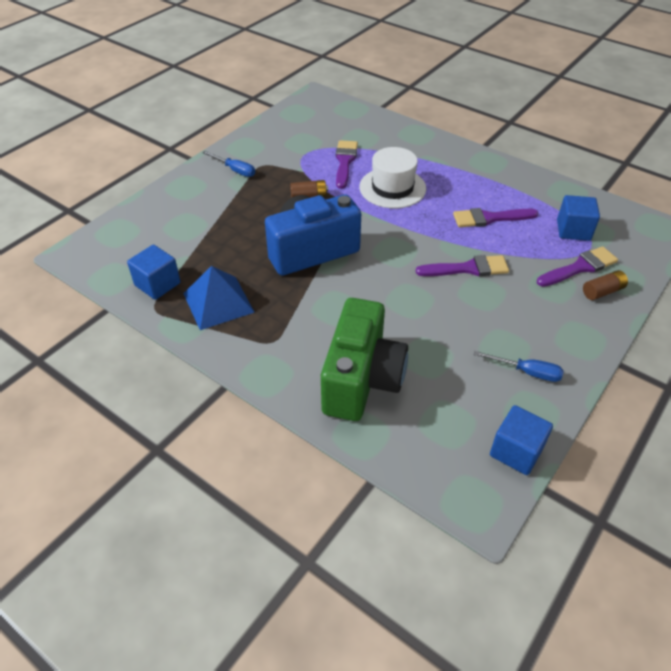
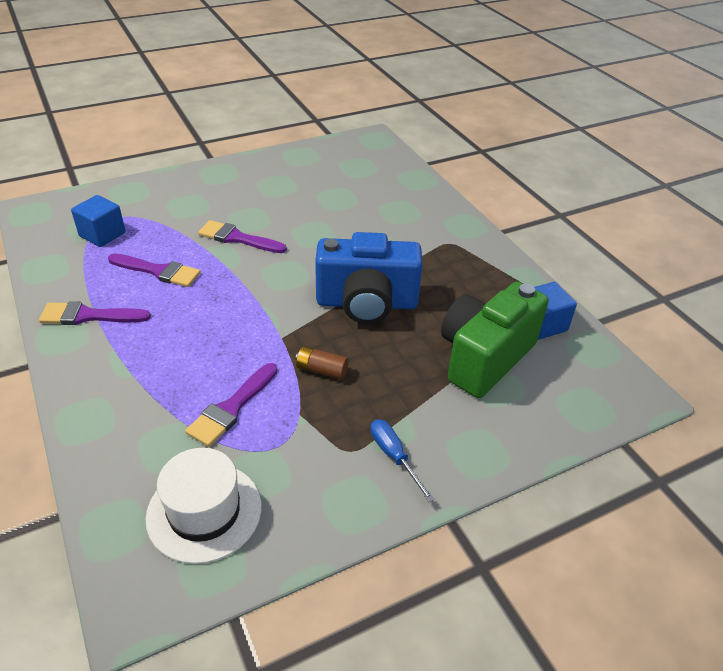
camera: 155 degrees left, 5 degrees down
blue pyramid [183,266,255,330] -> none
green camera [321,298,408,421] -> green camera moved to [441,282,549,398]
white hat [359,147,426,208] -> white hat moved to [146,448,261,564]
blue screwdriver [474,351,564,382] -> none
blue cube [490,405,553,475] -> none
purple brush [537,246,618,287] -> purple brush moved to [39,301,151,325]
brown battery [583,270,628,300] -> none

